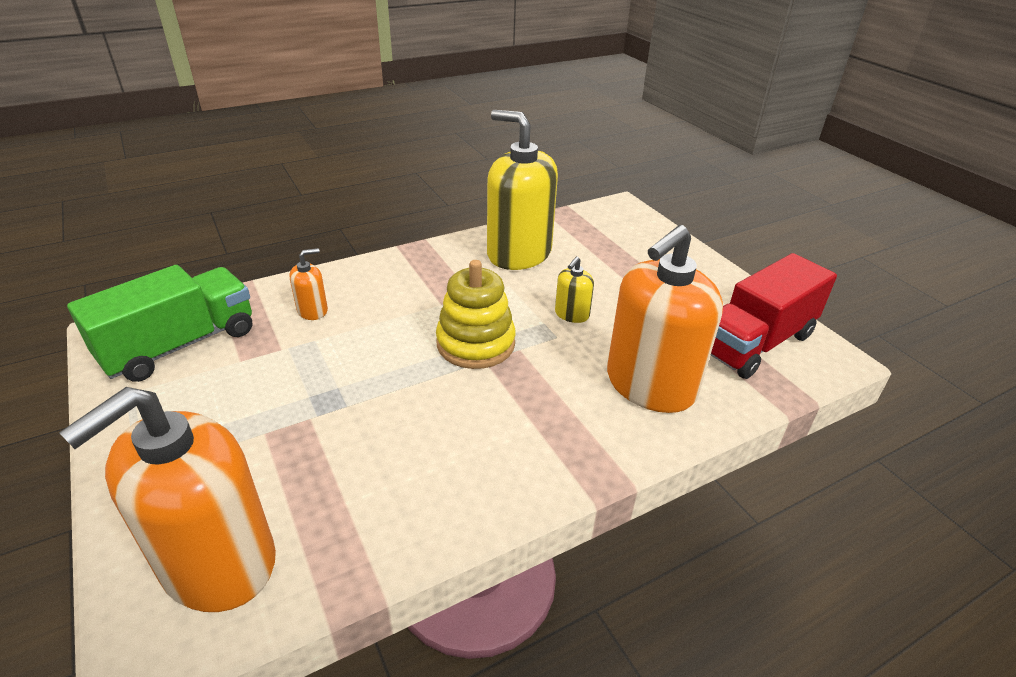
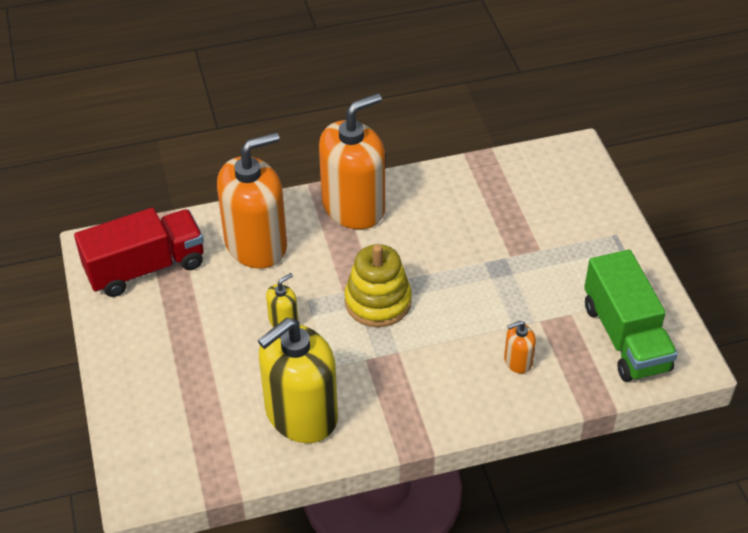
camera: 165 degrees left, 10 degrees up
orange soap dispenser [59,387,276,612] -> orange soap dispenser moved to [319,93,385,229]
green truck [67,265,252,382] -> green truck turned 75 degrees counterclockwise [584,250,678,382]
yellow soap dispenser [487,110,558,270] -> yellow soap dispenser turned 90 degrees clockwise [258,318,338,443]

